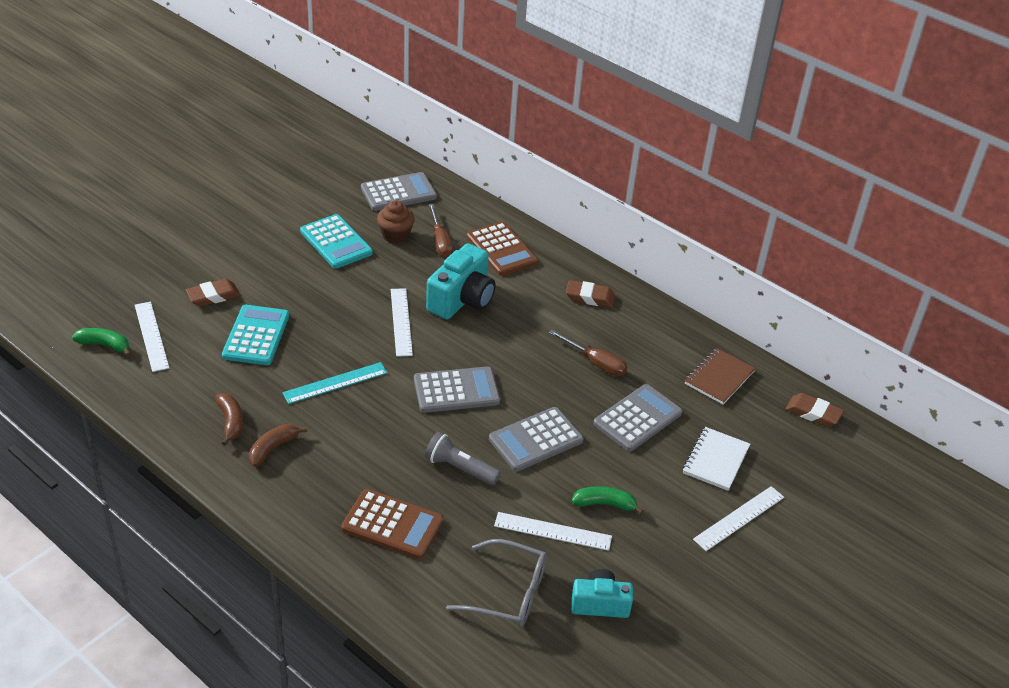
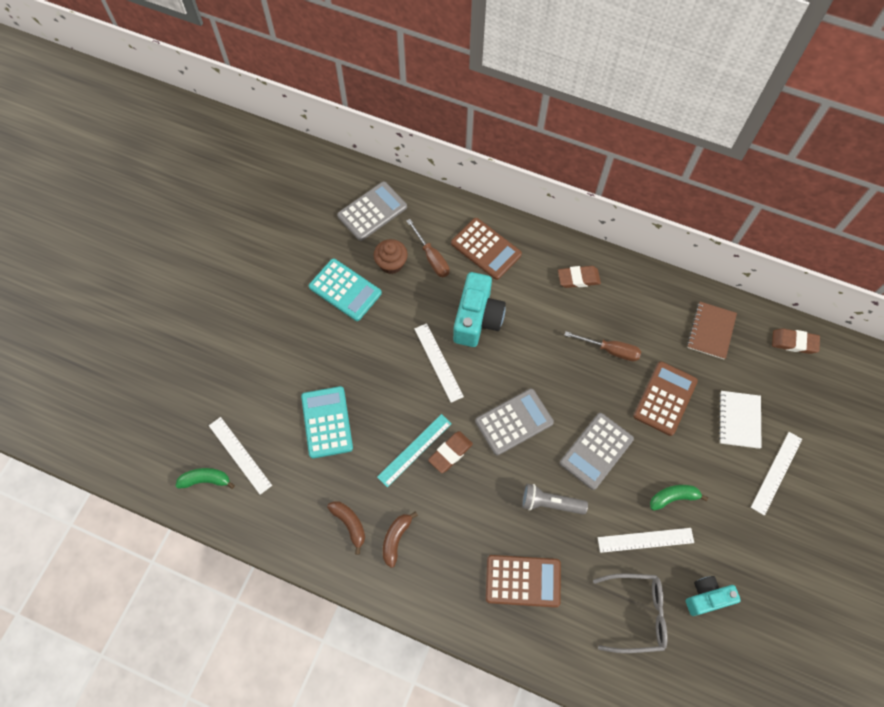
camera: 15 degrees left, 25 degrees up
brown eraser [186,279,240,307] -> brown eraser moved to [428,431,473,473]
grey calculator [593,384,682,452] -> brown calculator [633,361,698,436]

